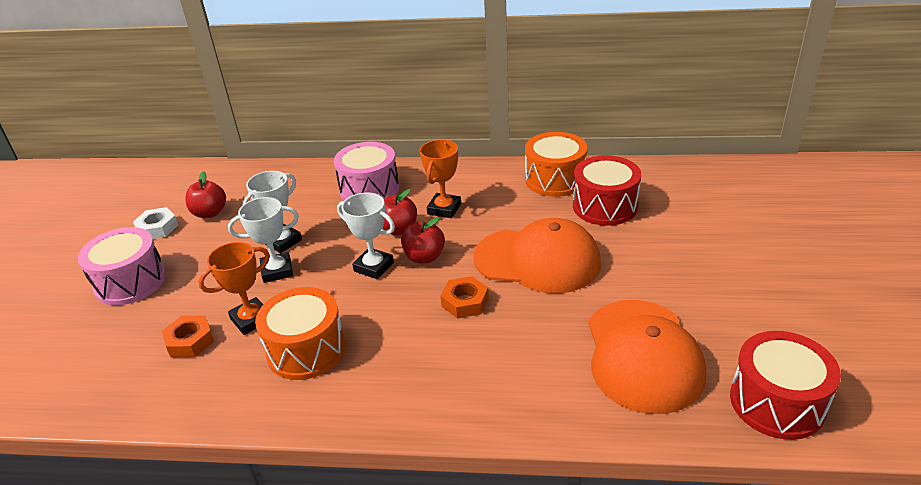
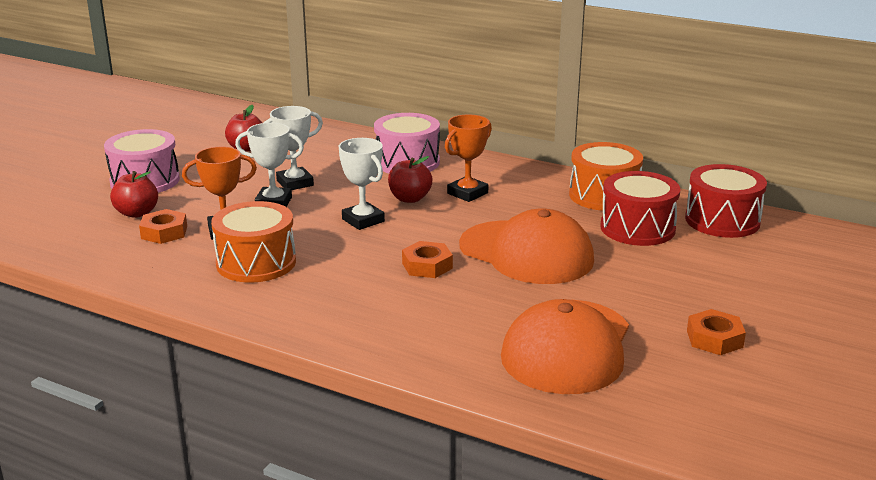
camera: 20 degrees right, 10 degrees down
white nut [133,207,178,239] -> none
red apple [401,217,445,264] -> red apple moved to [110,171,158,218]
red drum [730,331,841,440] -> red drum moved to [685,164,767,238]
none -> orange nut [687,309,746,355]

